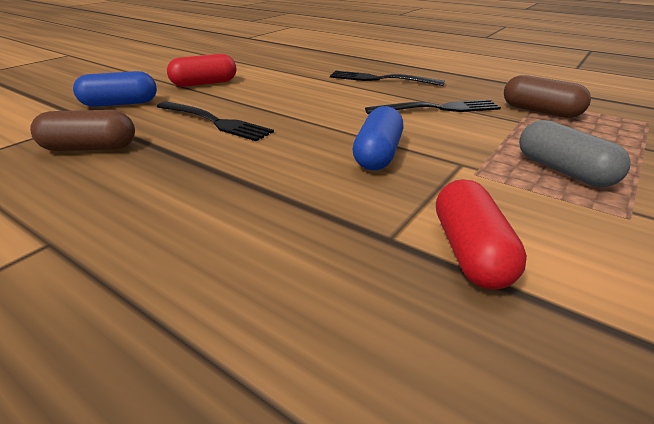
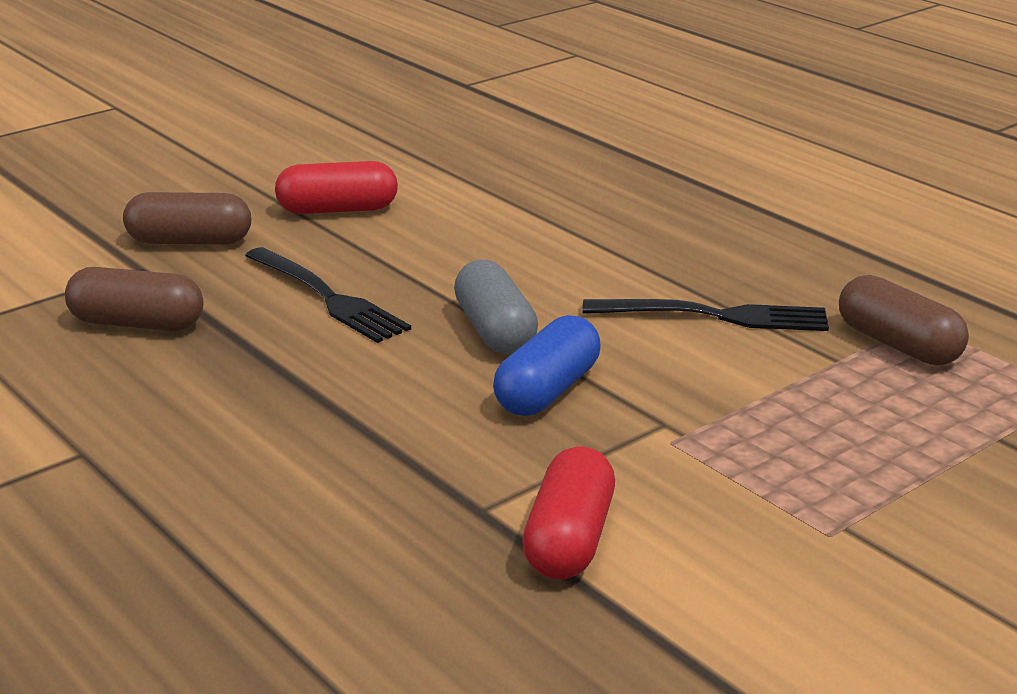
camera: 15 degrees right, 5 degrees down
blue capsule [73,71,157,107] -> brown capsule [123,192,251,245]
black fork [330,71,445,86] -> none
grey capsule [519,120,631,187] -> grey capsule moved to [454,260,538,354]

